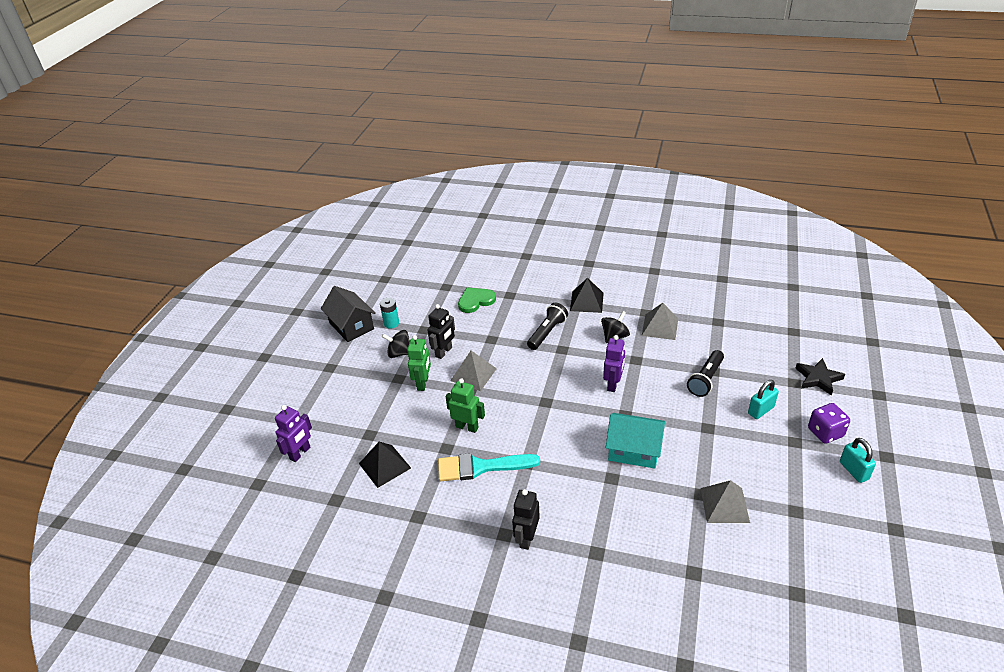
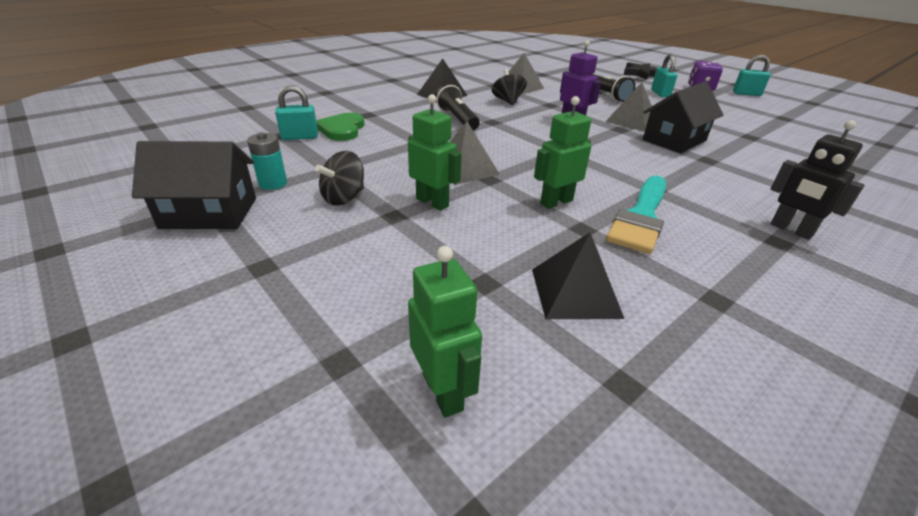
camera: 60 degrees left, 5 degrees down
purple robot [275,405,312,462] -> green robot [408,246,482,418]
black robot [427,304,455,359] -> none
turquoise house [606,413,665,469] -> black house [643,82,723,153]
grey pyramid [701,480,750,523] -> grey pyramid moved to [605,82,652,132]
none -> turquoise padlock [275,85,318,140]

